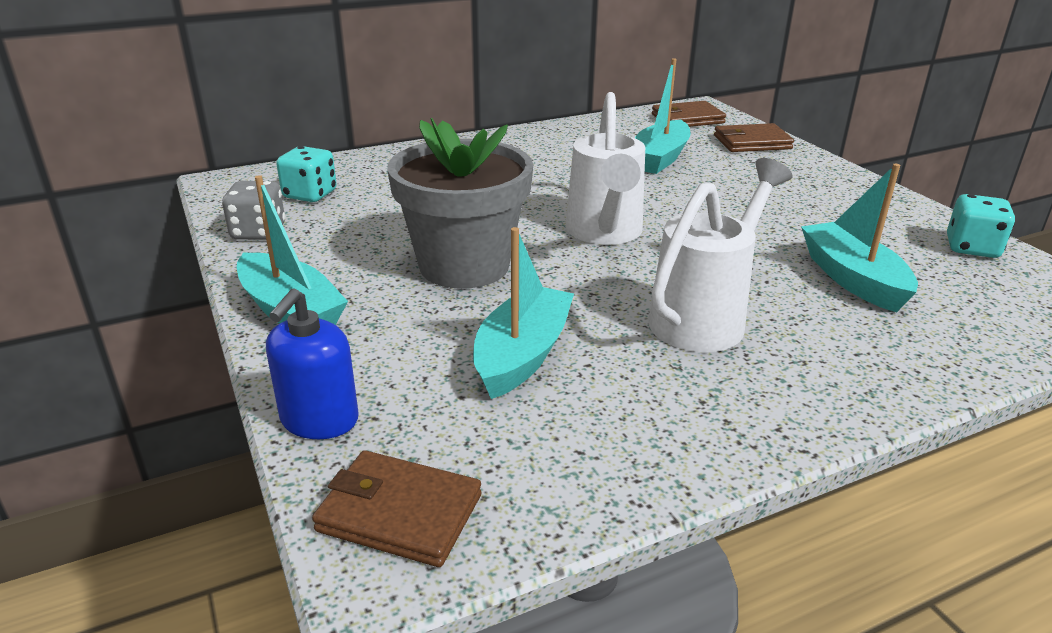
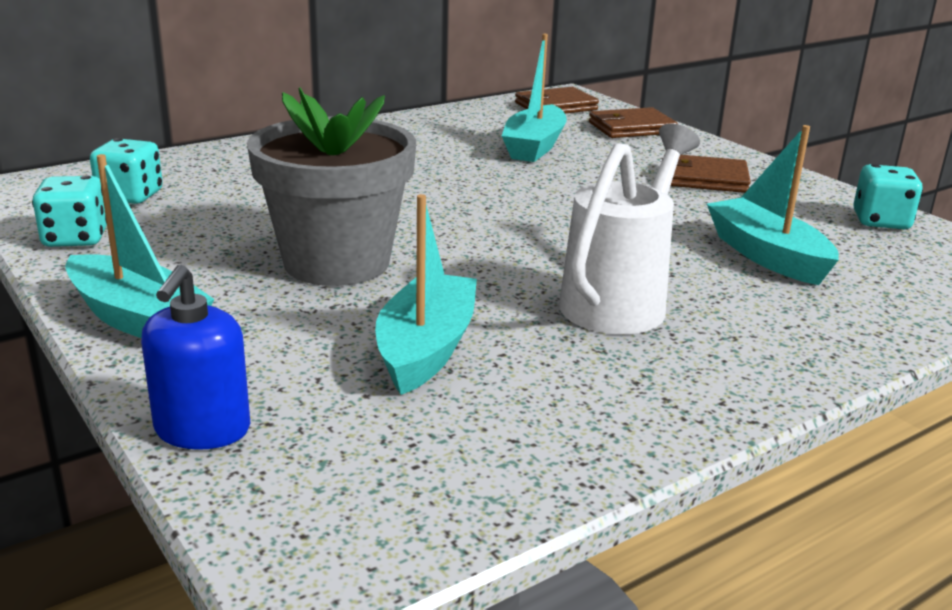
camera: 10 degrees left, 5 degrees down
grey dice [222,181,285,240] -> turquoise dice [32,175,107,247]
brown wallet [312,450,482,567] -> brown wallet moved to [662,155,751,193]
white watering can [565,92,645,245] -> none

